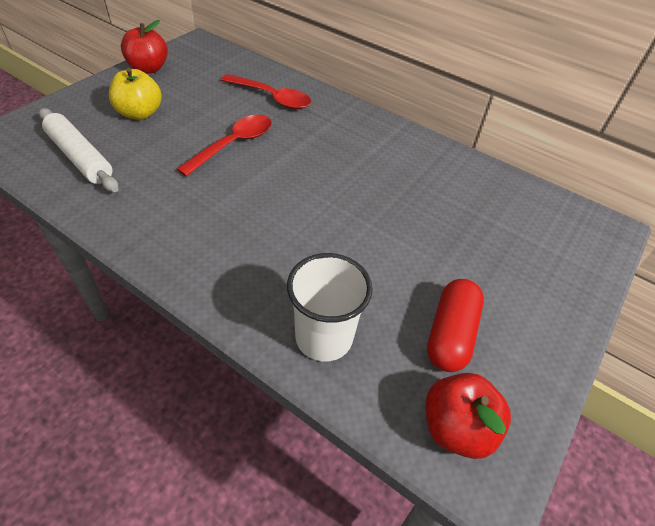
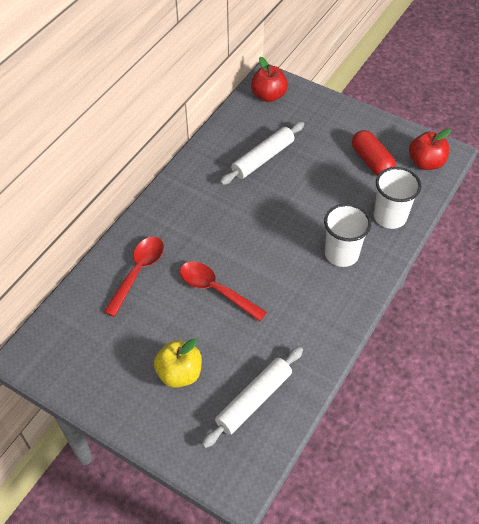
camera: 90 degrees left, 5 degrees up
red apple [121,20,168,74] -> red apple moved to [251,57,288,102]
red capsule [427,279,484,372] -> red capsule turned 45 degrees clockwise [352,130,396,176]
none -> white rolling pin [220,122,304,185]
none -> white cup [324,204,371,267]

